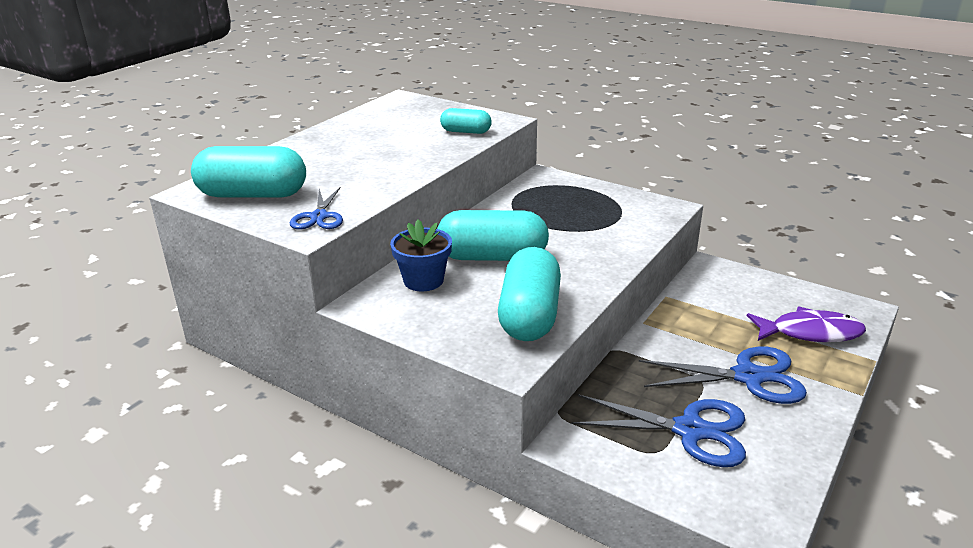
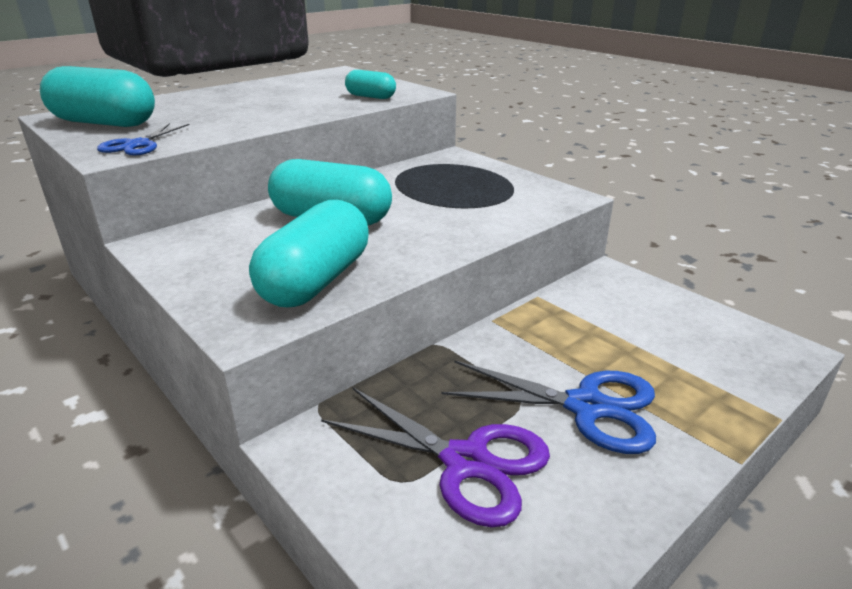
camera: 15 degrees right, 0 degrees up
blue flower pot [390,220,452,291] -> none
blue scissors [571,394,746,467] -> purple scissors [321,388,550,528]
purple fish [747,307,866,342] -> none

